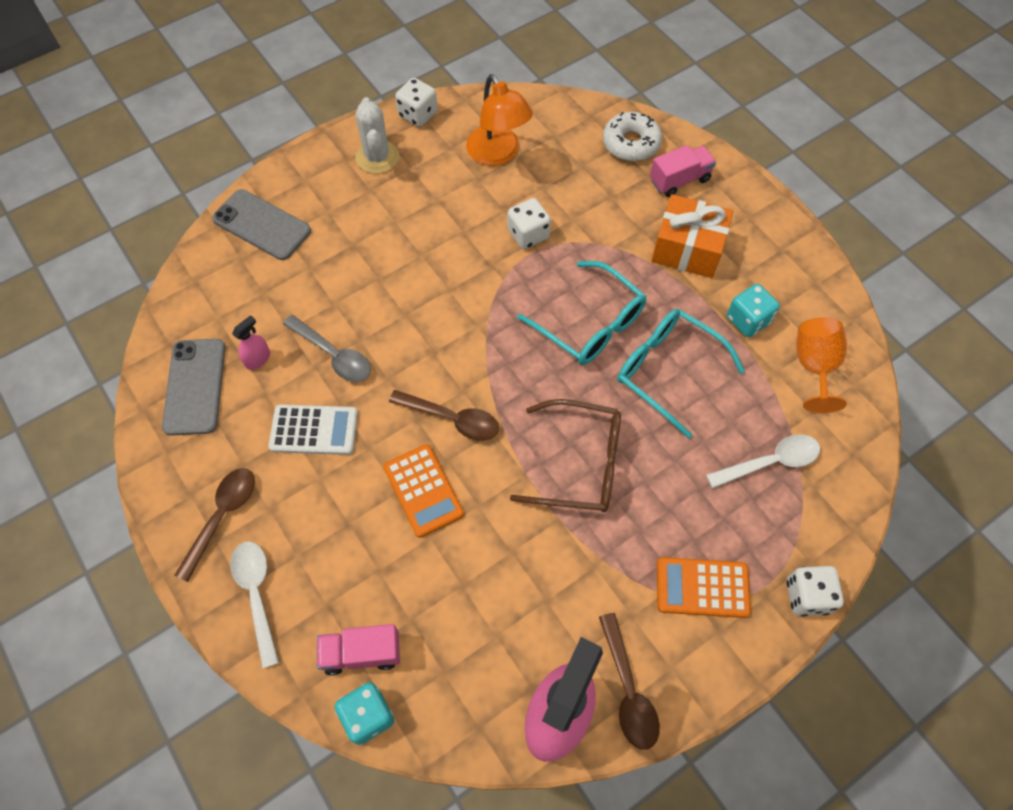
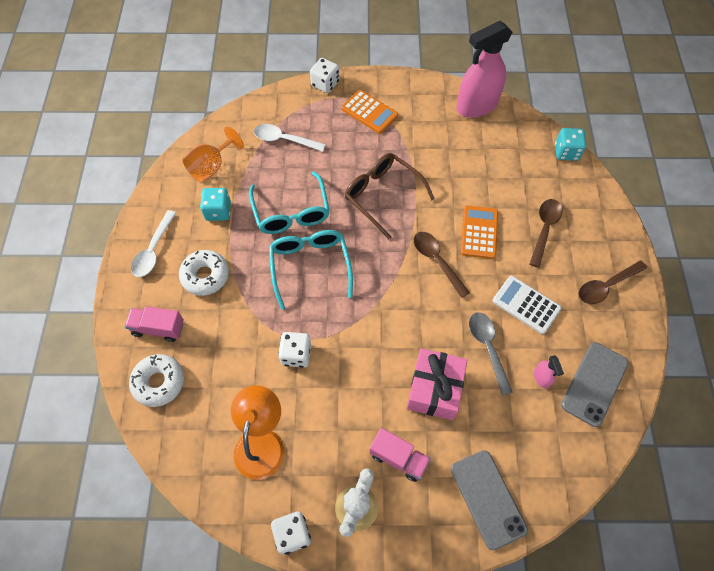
camera: 145 degrees left, 0 degrees up
white spoon [230,541,279,669] -> white spoon moved to [131,210,176,277]
pink spray bottle [232,315,270,370] -> pink spray bottle turned 90 degrees counterclockwise [534,355,564,388]
pink truck [317,624,400,675] -> pink truck moved to [369,428,431,482]
brown spoon [599,613,660,750] -> brown spoon moved to [530,199,562,268]
orange gift [651,194,733,278] -> white donut [179,250,229,296]
none -> pink gift [407,348,467,420]

